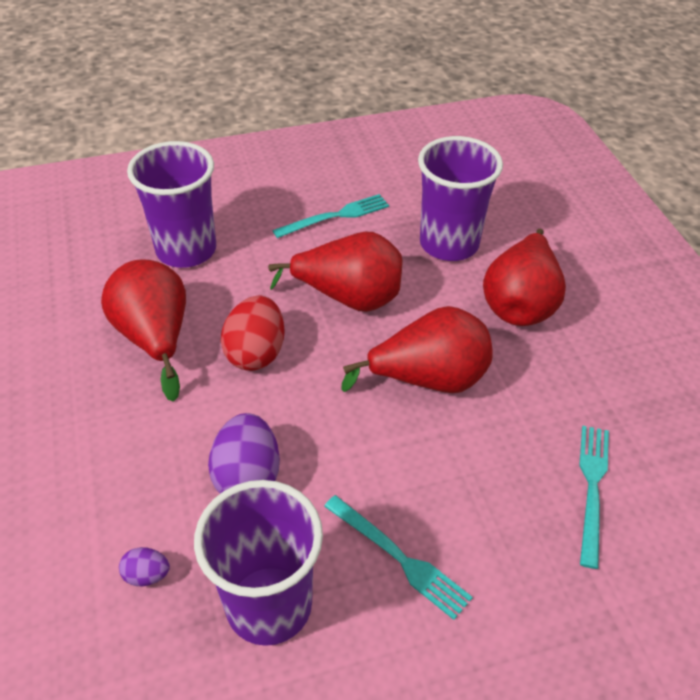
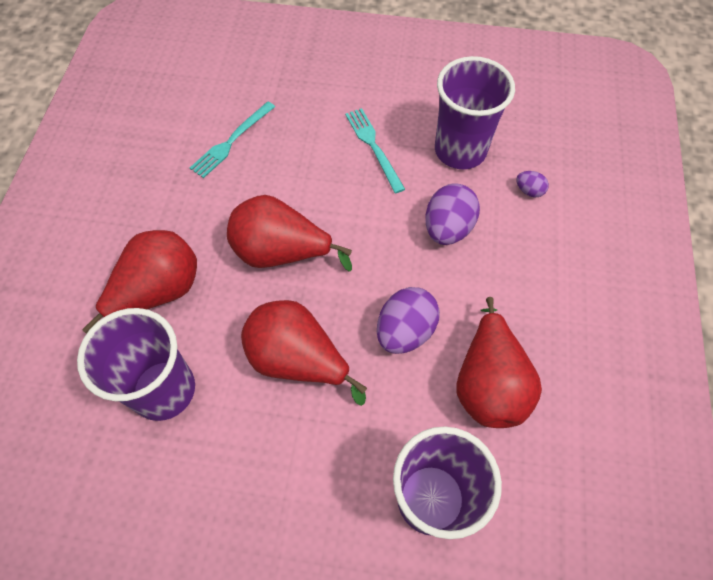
camera: 155 degrees left, 15 degrees up
red egg [221,295,285,371] -> purple egg [377,287,440,354]
turquoise fork [272,194,389,238] -> none

